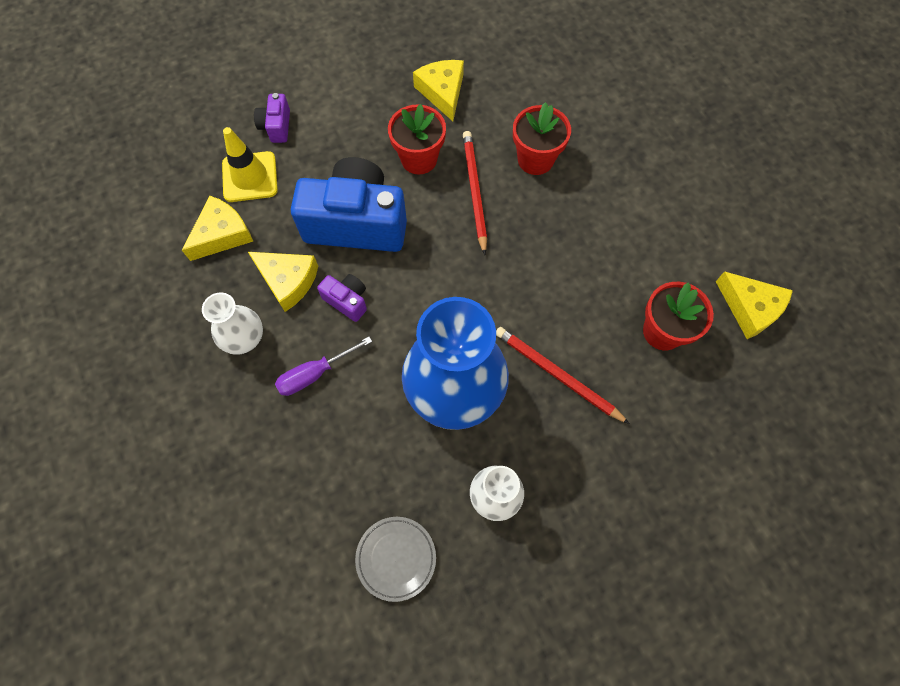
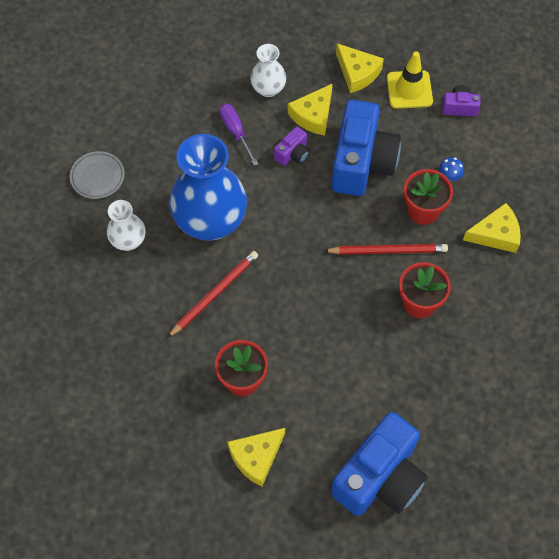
camera: 95 degrees right, 5 degrees down
none -> blue camera [331,412,428,516]
none -> blue mushroom [439,157,464,181]

